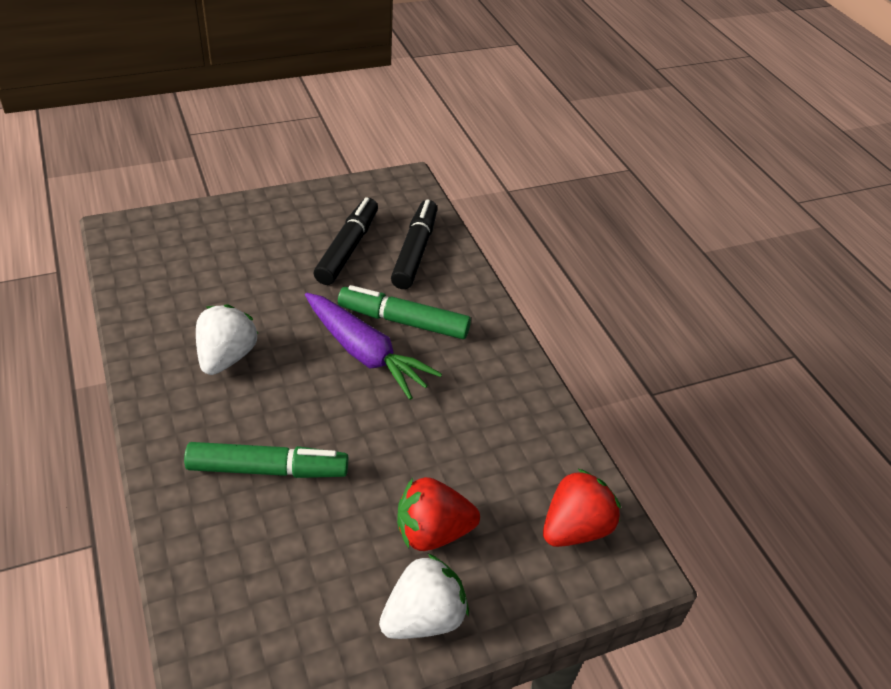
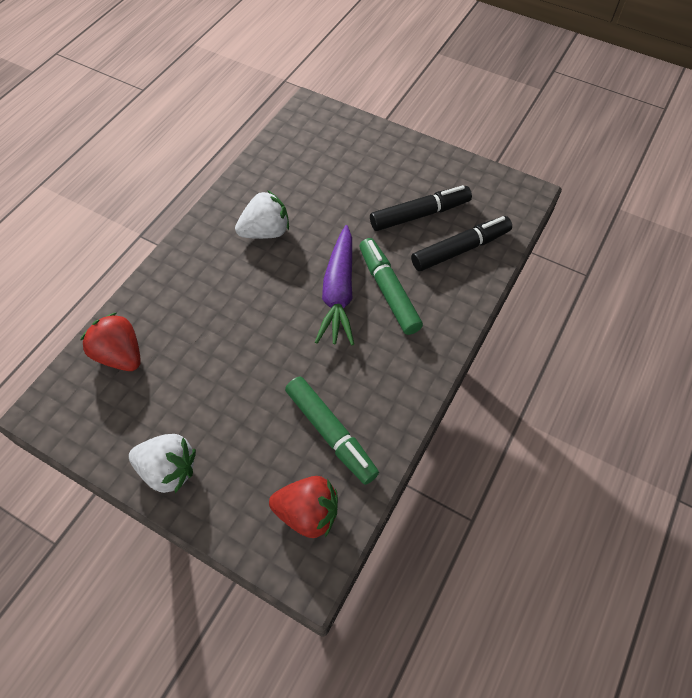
camera: 55 degrees right, 15 degrees up
green marker [184,442,348,478] -> green marker moved to [285,376,379,485]
red strawberry [397,477,480,551] -> red strawberry moved to [80,313,141,371]

